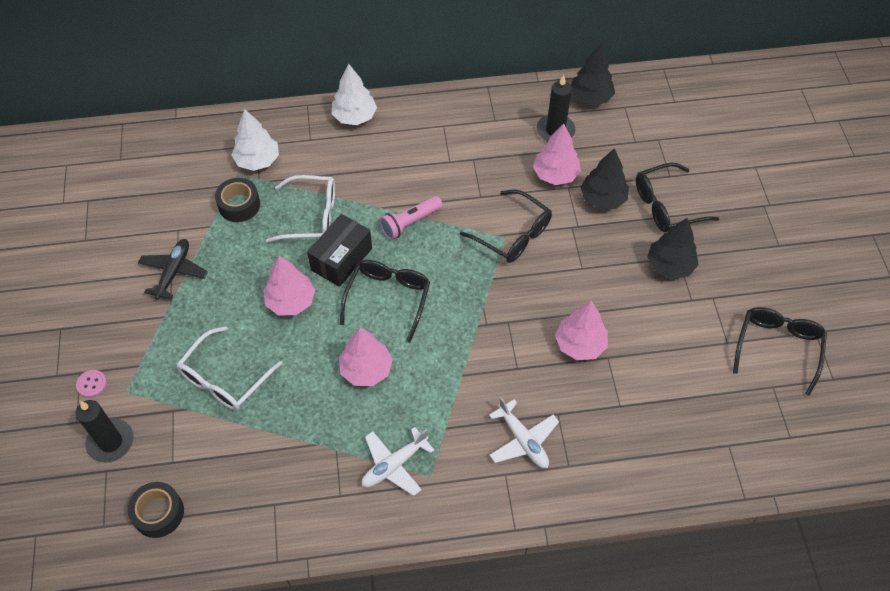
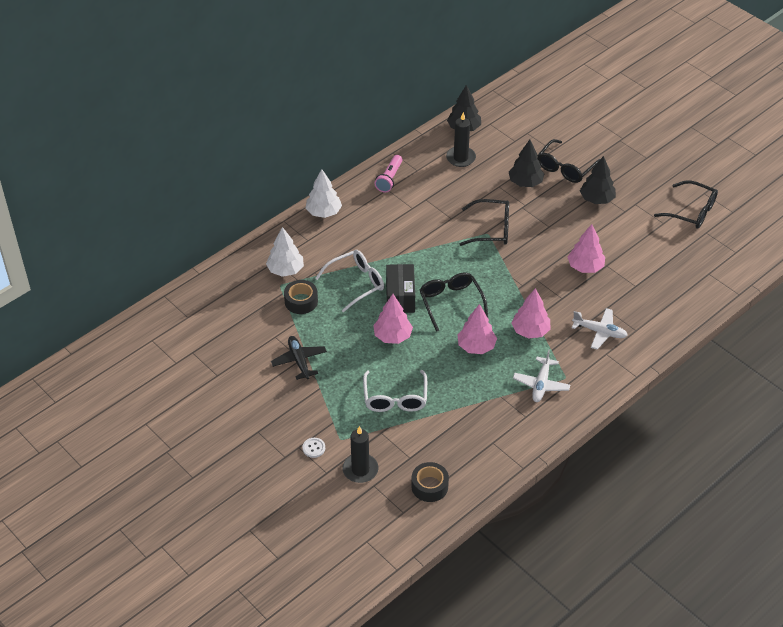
camera: 35 degrees left, 10 degrees down
pink button [76,370,107,398] -> white button [302,438,325,458]
pink flashlight [380,196,443,240] -> pink flashlight moved to [375,155,402,193]
pink tree [533,123,581,185] -> pink tree moved to [512,288,551,339]
black glasses [733,307,827,396] -> black glasses turned 135 degrees clockwise [654,180,718,229]

